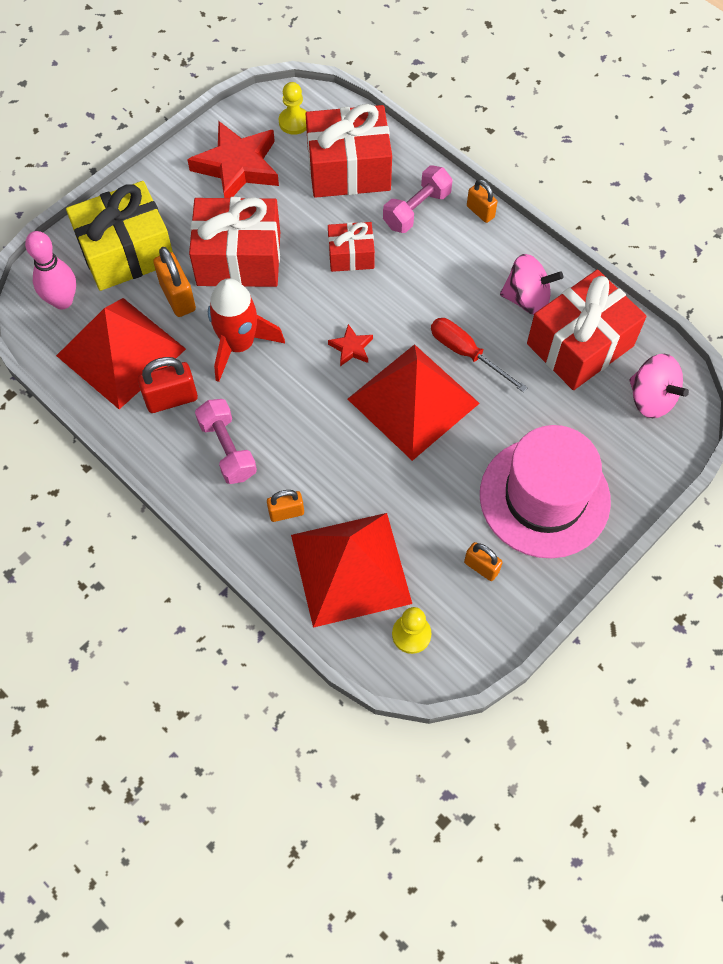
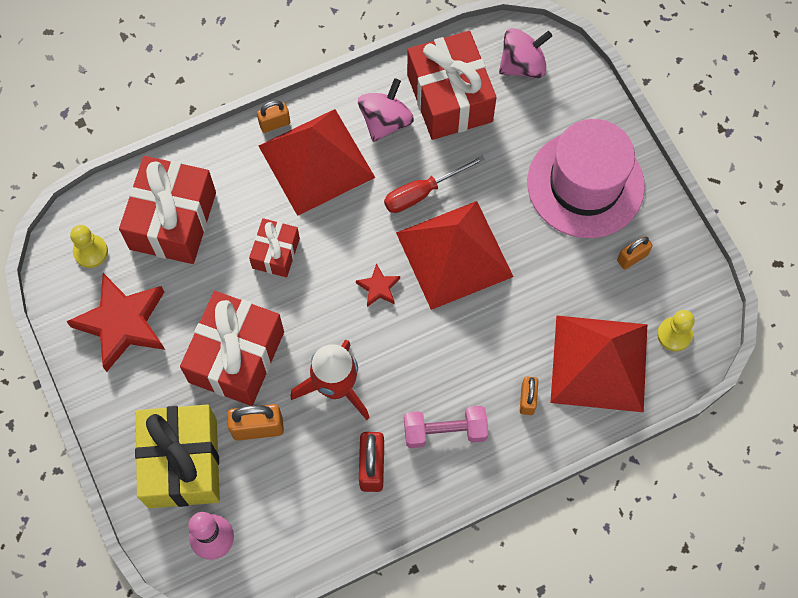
camera: 70 degrees left, 5 degrees up
red pyramid [56,298,186,409] -> red pyramid moved to [259,109,375,216]
pink dumbbell [383,165,453,233] -> none

